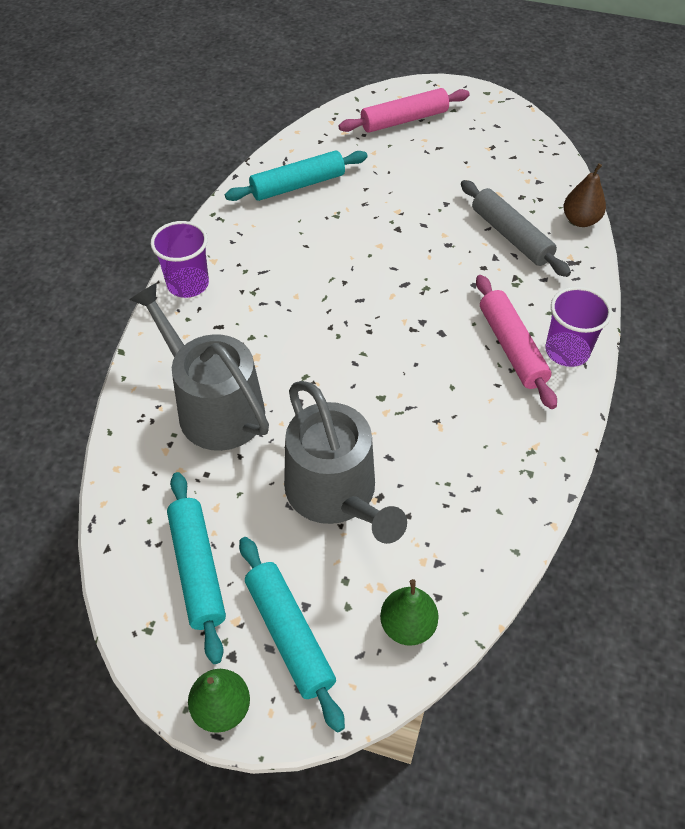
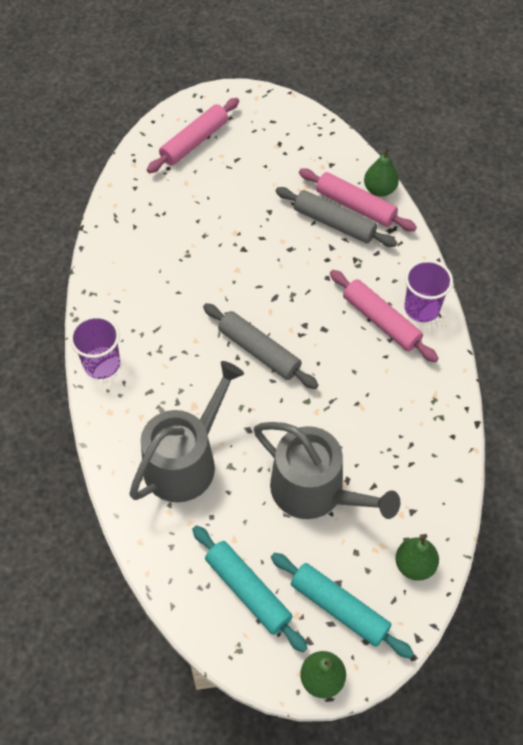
camera: 25 degrees left, 5 degrees up
grey watering can [129,283,269,451] -> grey watering can turned 105 degrees clockwise [129,361,244,502]
turquoise rolling pin [225,151,367,201] -> none
brown pear [563,163,606,227] -> green pear [364,148,399,197]
none -> grey rolling pin [203,303,318,389]
none -> pink rolling pin [299,168,417,231]

